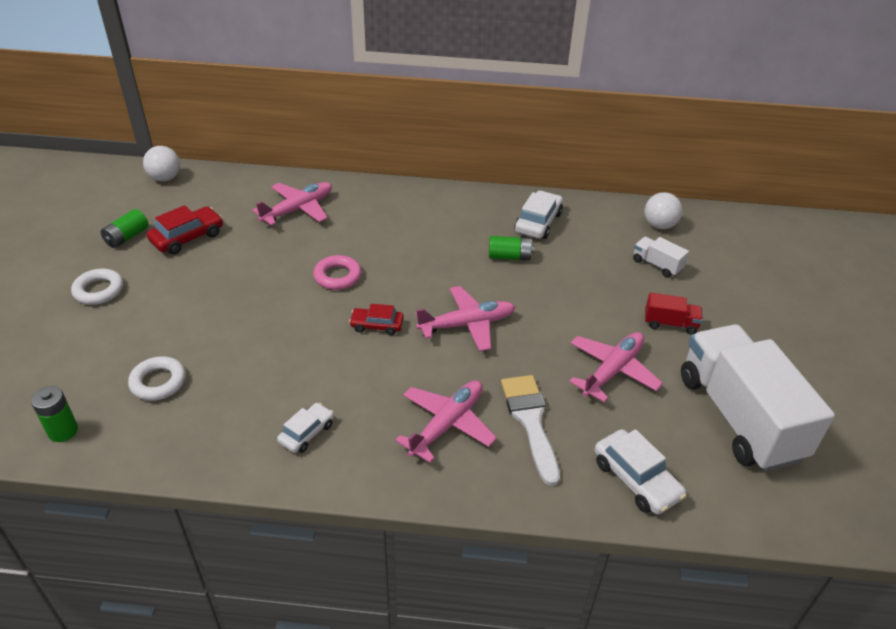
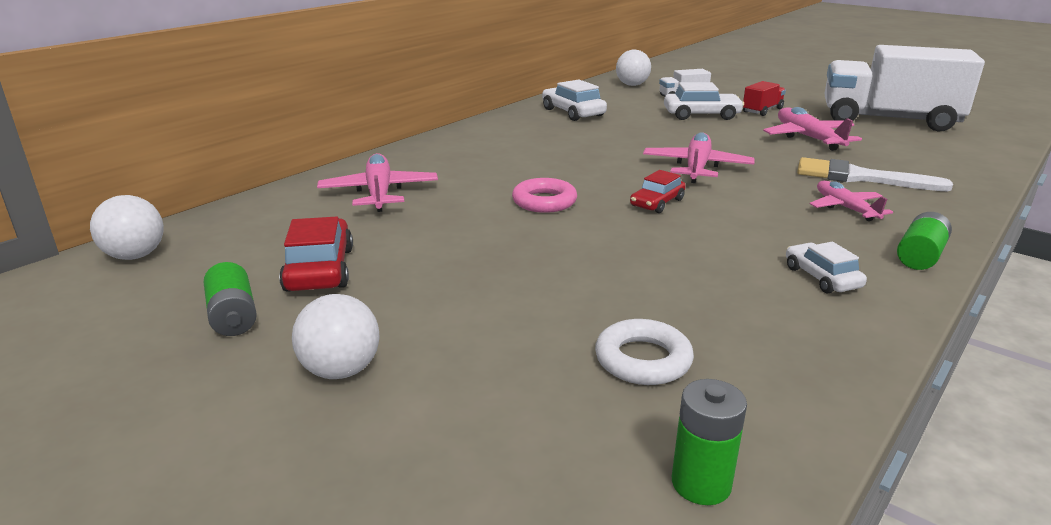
camera: 55 degrees left, 15 degrees down
white ring [71,268,123,305] -> white ball [292,294,380,379]
pink plane [395,380,497,463] -> pink plane [810,181,893,221], size x0.66
green battery [489,236,534,260] -> green battery moved to [897,212,952,270]
white car [595,429,686,515] -> white car moved to [664,82,744,120]

